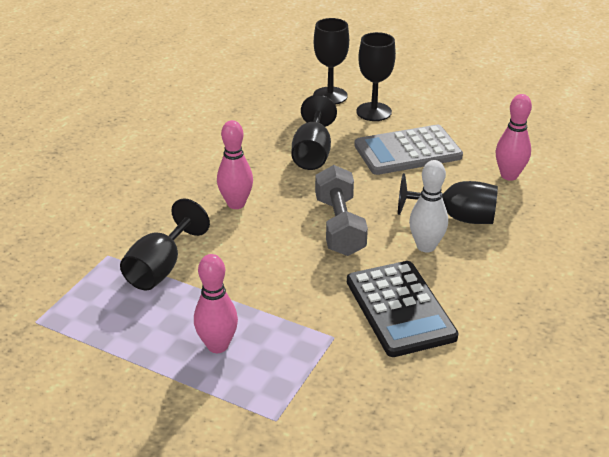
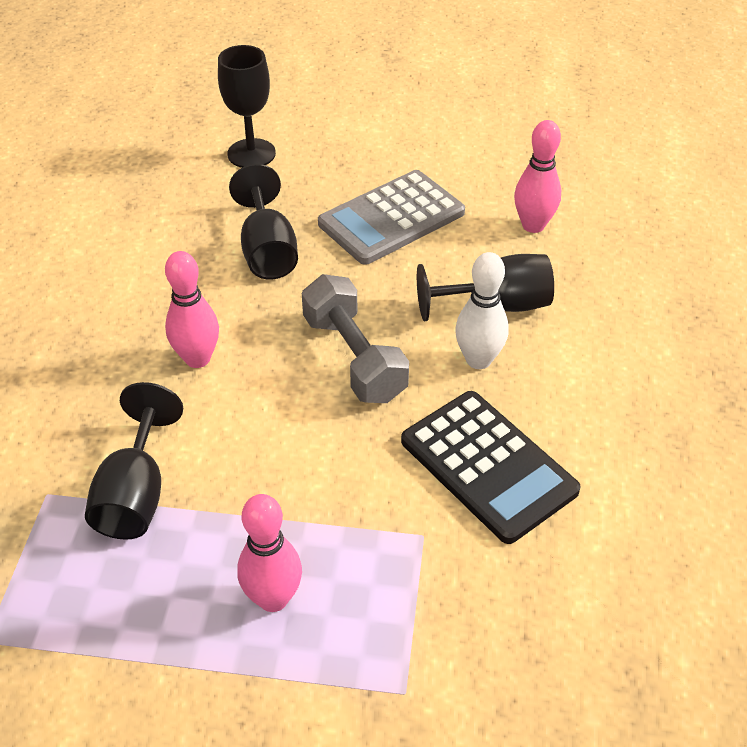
camera: 20 degrees left, 10 degrees up
black goblet [356,32,396,121] -> none

